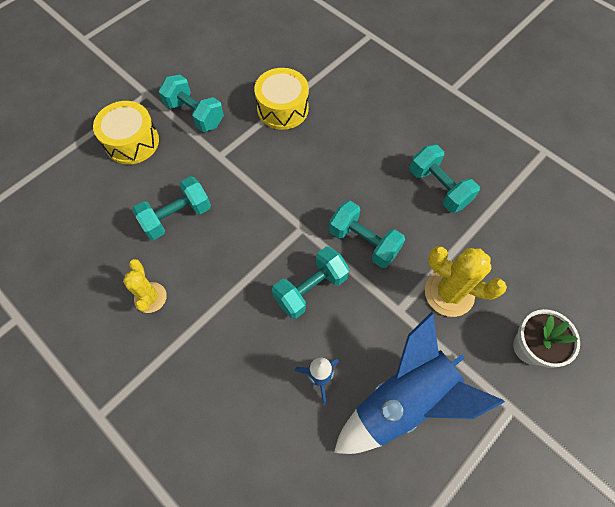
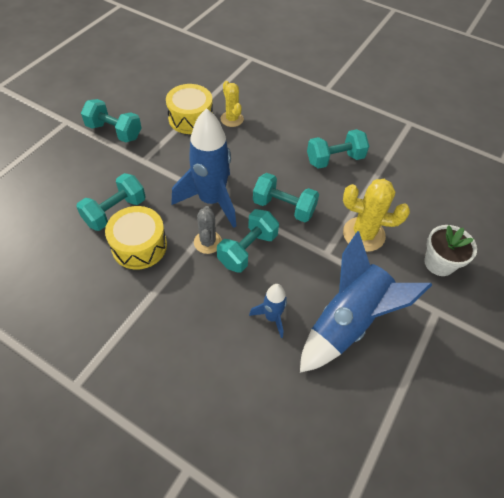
camera: 15 degrees left, 10 degrees down
yellow drum [93,101,159,165] -> yellow drum moved to [105,206,167,270]
yellow cactus [123,259,167,313] -> yellow cactus moved to [221,81,244,127]
turquoise dumbbell [410,145,480,213] -> turquoise dumbbell turned 60 degrees counterclockwise [307,129,369,169]
none -> blue rocket [171,108,236,228]
none -> grey cactus [194,206,222,254]

